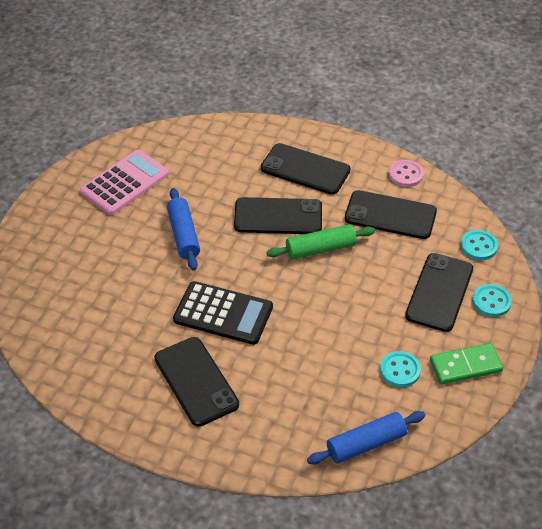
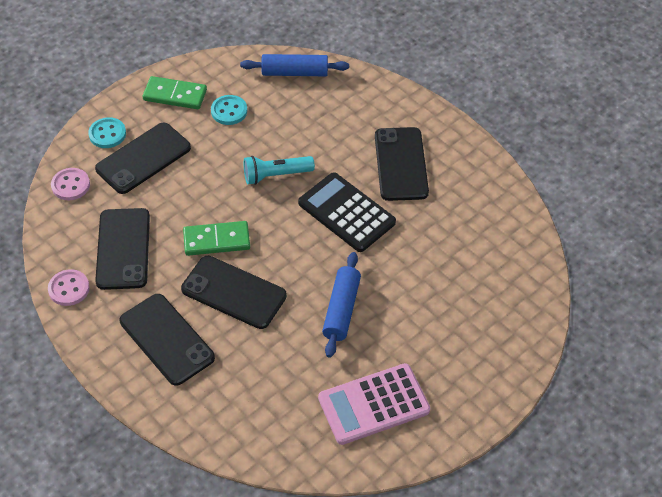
camera: 155 degrees left, 5 degrees up
green rolling pin [266,224,375,260] -> green domino [183,221,250,256]
black phone [345,190,437,239] -> black phone turned 45 degrees clockwise [95,208,150,290]
turquoise button [461,230,498,260] -> pink button [51,168,90,200]
none -> turquoise flashlight [244,156,315,185]

